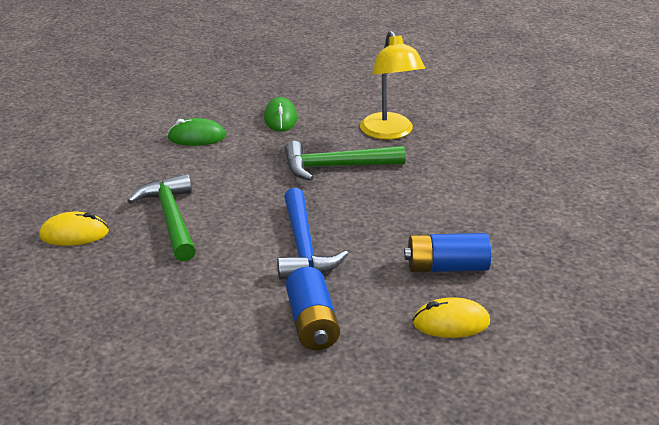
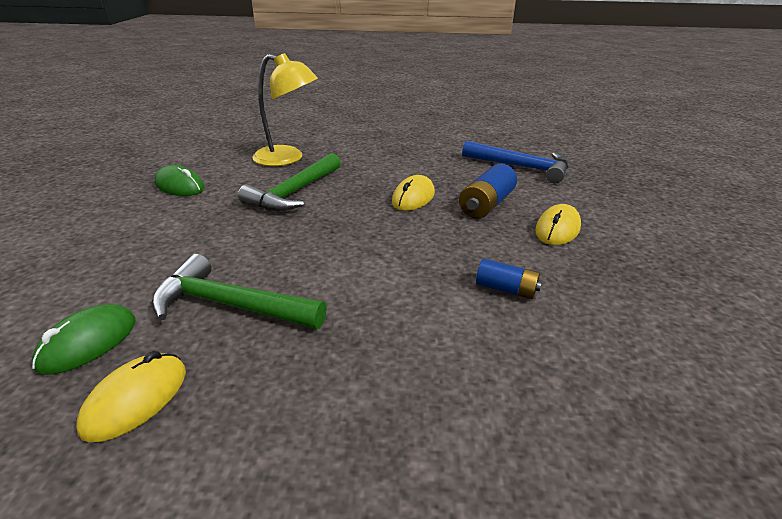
camera: 55 degrees left, 0 degrees up
green mouse [167,118,226,146] -> green mouse moved to [32,304,136,374]
blue hammer [277,188,348,280] -> blue hammer moved to [462,141,569,184]
blue battery [286,267,340,350] -> blue battery [476,259,542,299], size x0.63
none -> yellow mouse [392,175,435,211]

